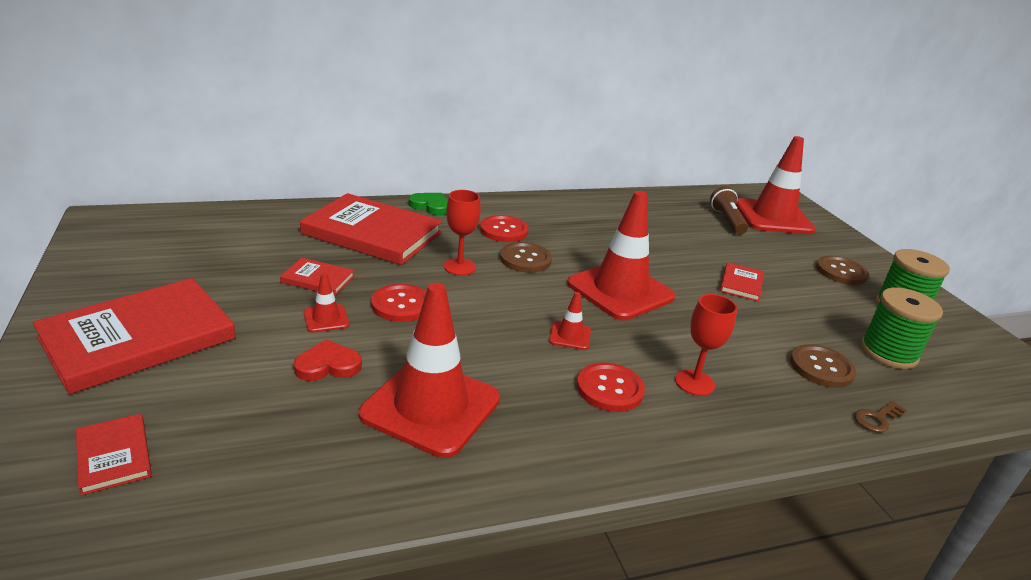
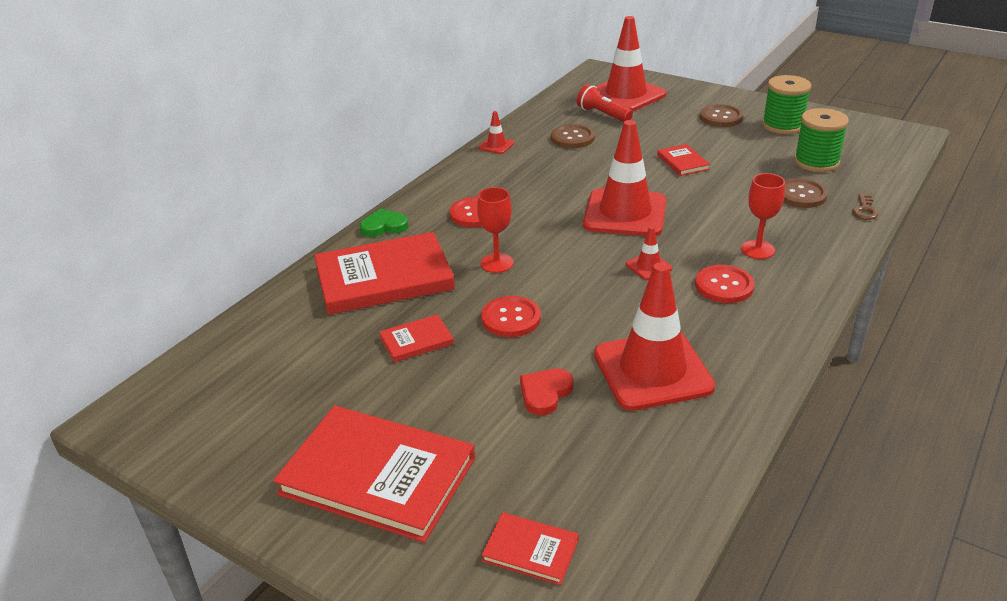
camera: 35 degrees left, 5 degrees up
red book [33,278,236,395] -> red book turned 75 degrees counterclockwise [273,406,475,543]
red traffic cone [304,273,349,332] -> red traffic cone moved to [479,111,514,154]
brown button [500,242,552,273] -> brown button moved to [551,124,595,148]
brown flashlight [710,186,748,234] -> red flashlight [577,84,633,122]

